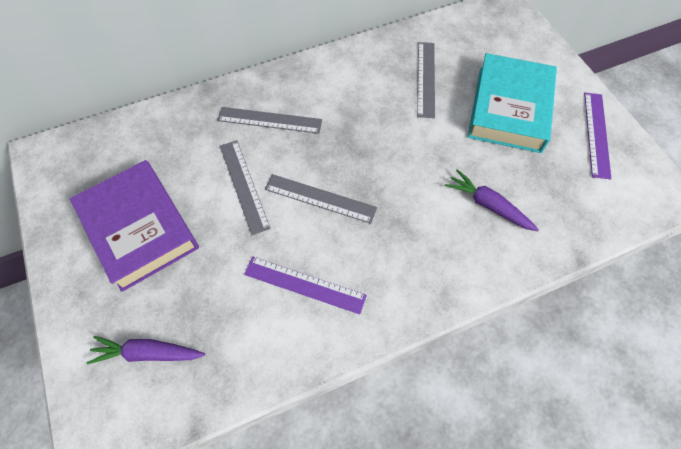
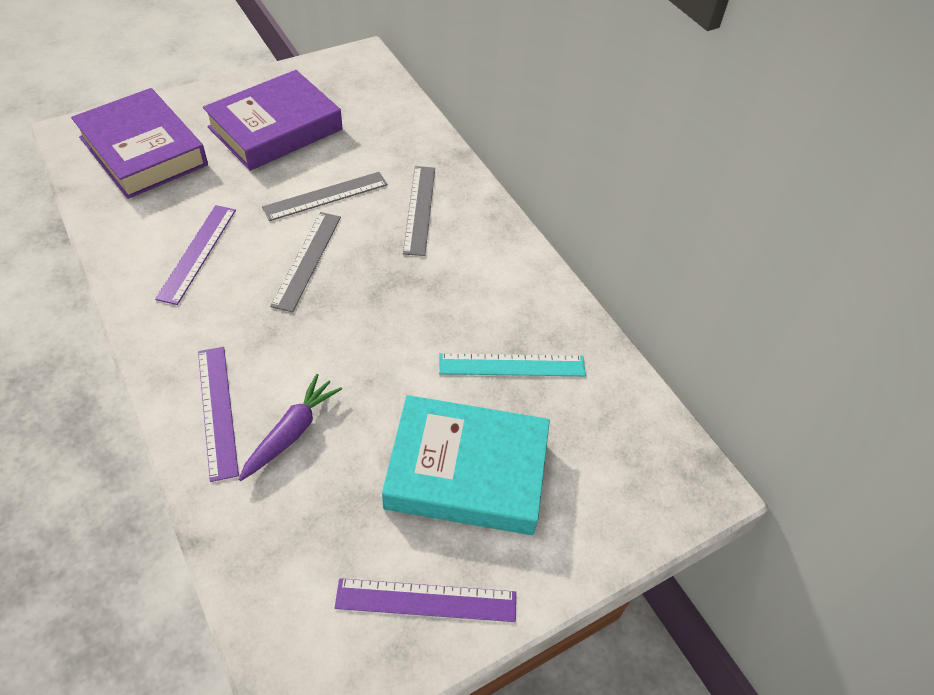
camera: 80 degrees right, 10 degrees down
purple carrot [87,336,205,364] -> purple book [71,88,208,199]
grey ruler [417,42,435,118] -> turquoise ruler [439,353,586,376]
none -> purple ruler [198,347,239,482]

